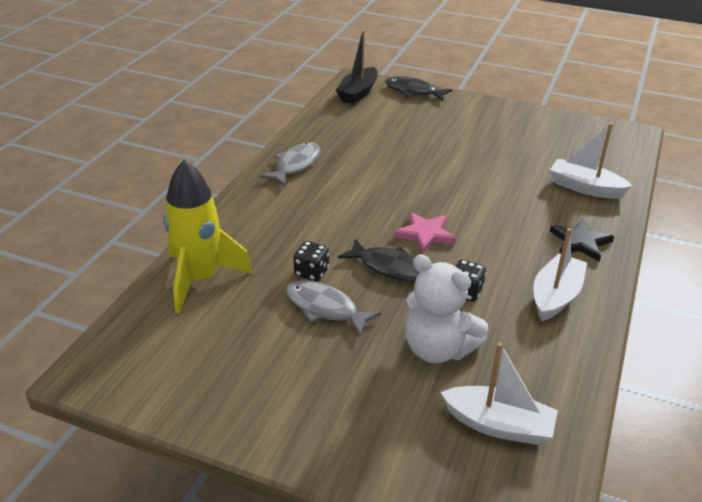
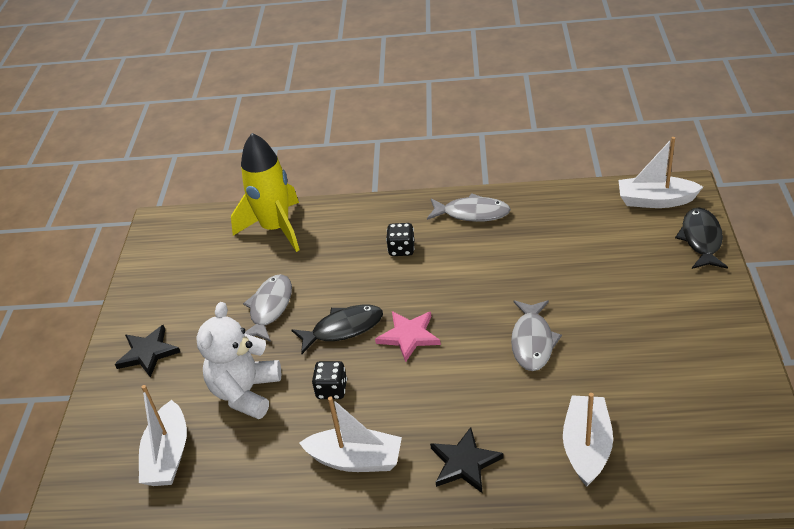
camera: 75 degrees right, 5 degrees up
black dice [293,241,329,281] -> black dice moved to [386,223,414,256]
black boat [336,30,378,104] -> white boat [618,137,703,208]
black fish [338,238,419,282] -> black fish turned 120 degrees counterclockwise [291,305,383,354]
none -> black star [115,325,180,378]
none -> grey fish [511,300,562,371]

